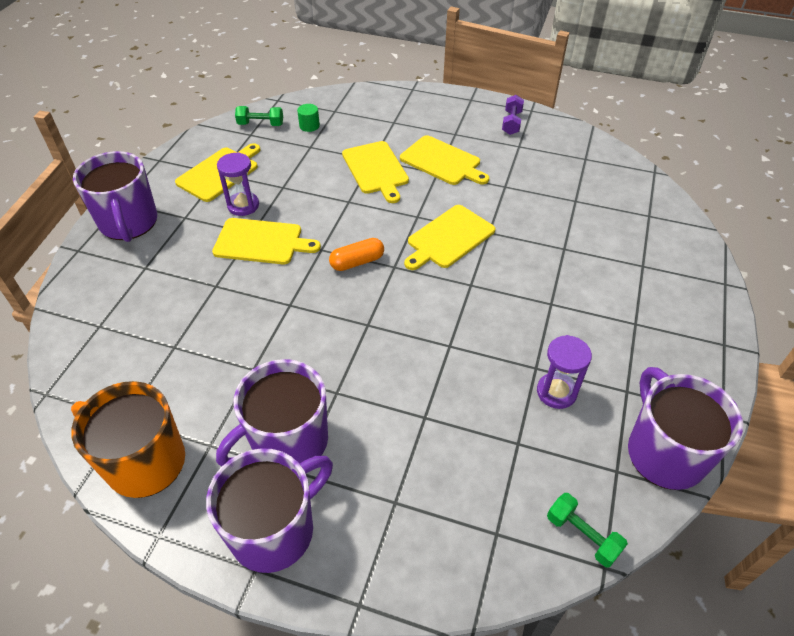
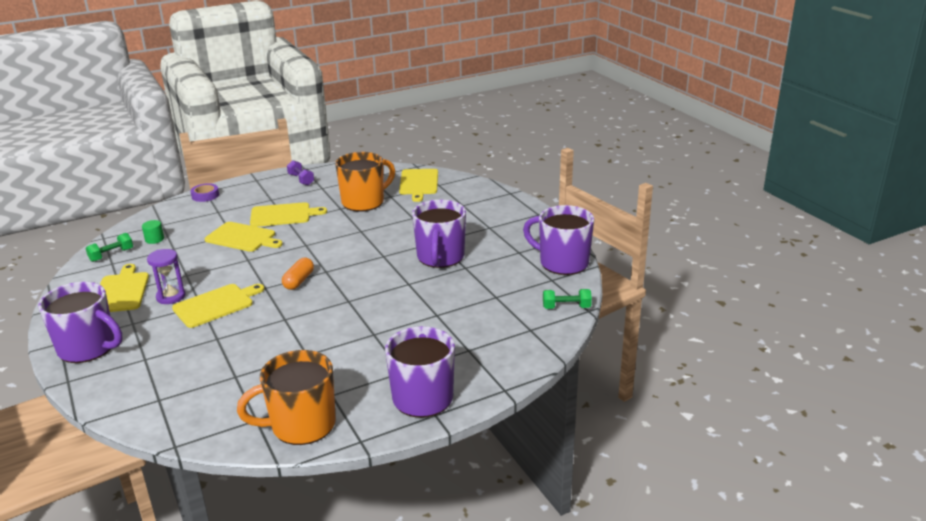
camera: 45 degrees left, 20 degrees down
purple mug [216,359,328,467] -> purple mug moved to [412,200,466,268]
yellow cutting board [404,205,496,270] -> yellow cutting board moved to [399,169,438,202]
purple hourglass [537,335,592,409] -> none
none -> purple tape [190,183,219,202]
none -> orange mug [335,152,395,212]

